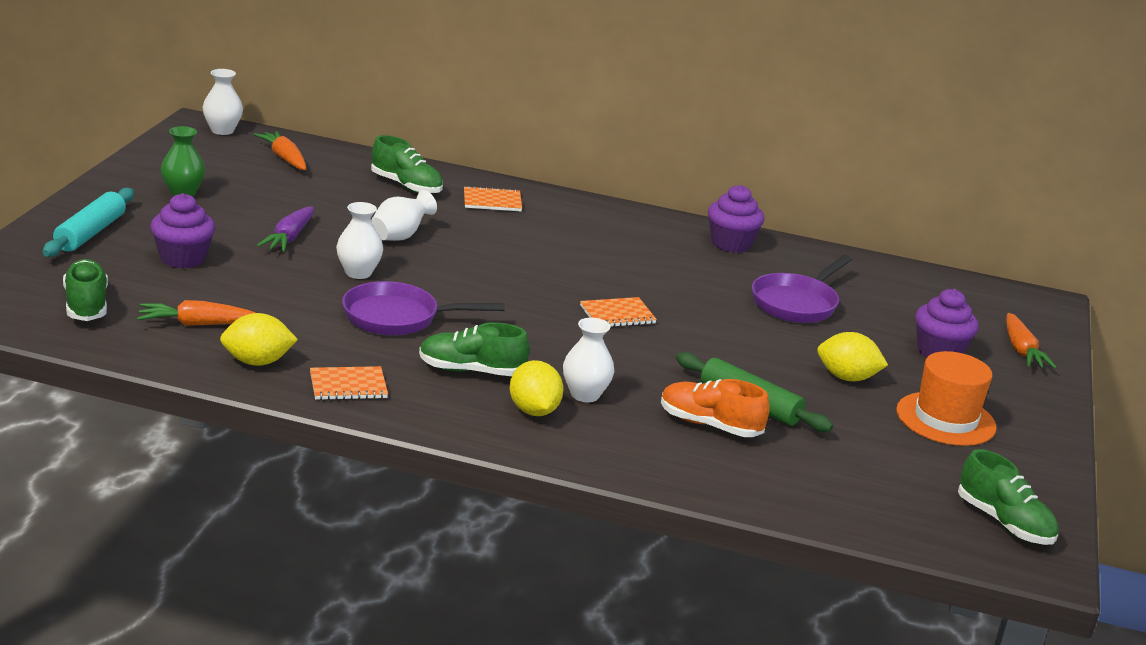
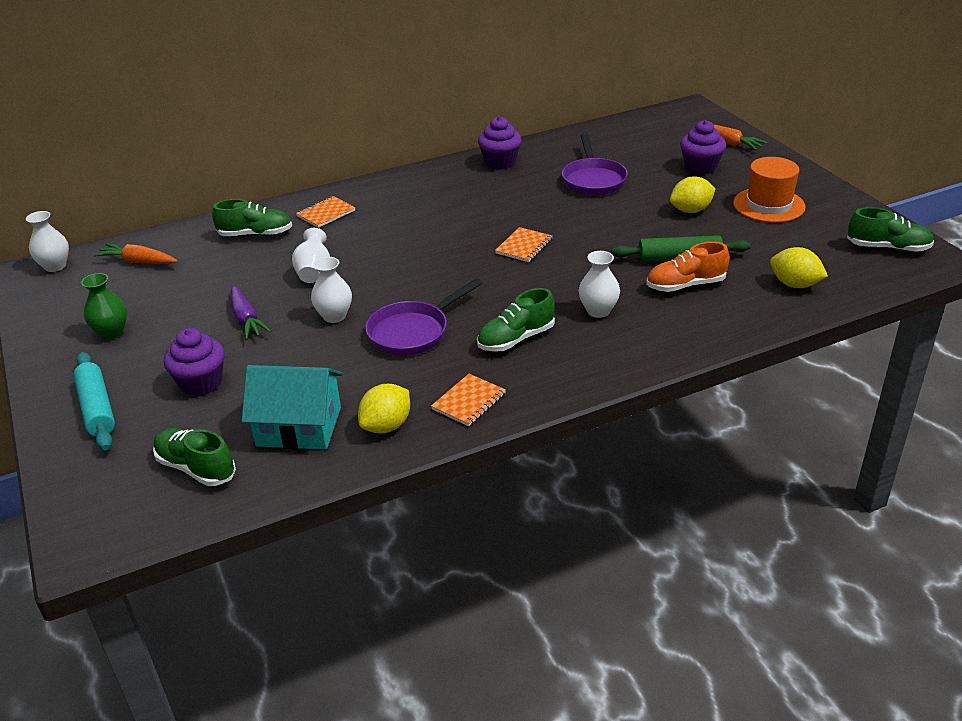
camera: 35 degrees left, 10 degrees up
orange carrot [137,300,255,326] -> turquoise house [242,365,342,450]
yellow lemon [510,360,563,416] -> yellow lemon moved to [770,247,828,288]

